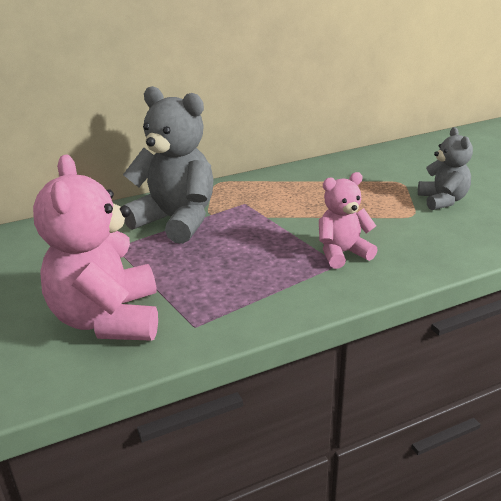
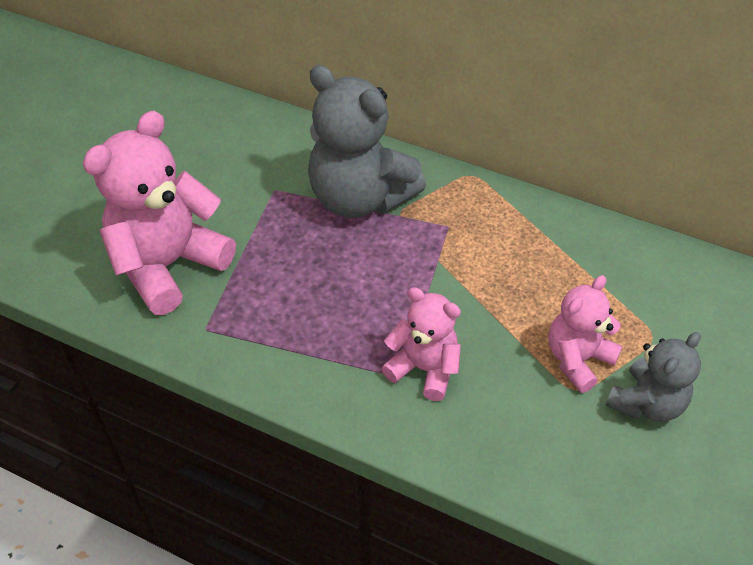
camera: 50 degrees right, 20 degrees up
grey teddy bear [123,86,214,244] -> grey teddy bear turned 135 degrees clockwise [308,65,426,218]
none -> pink teddy bear [548,275,623,393]

